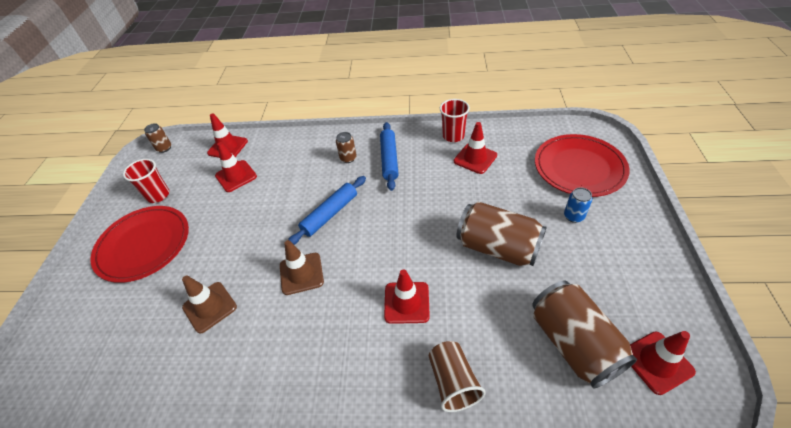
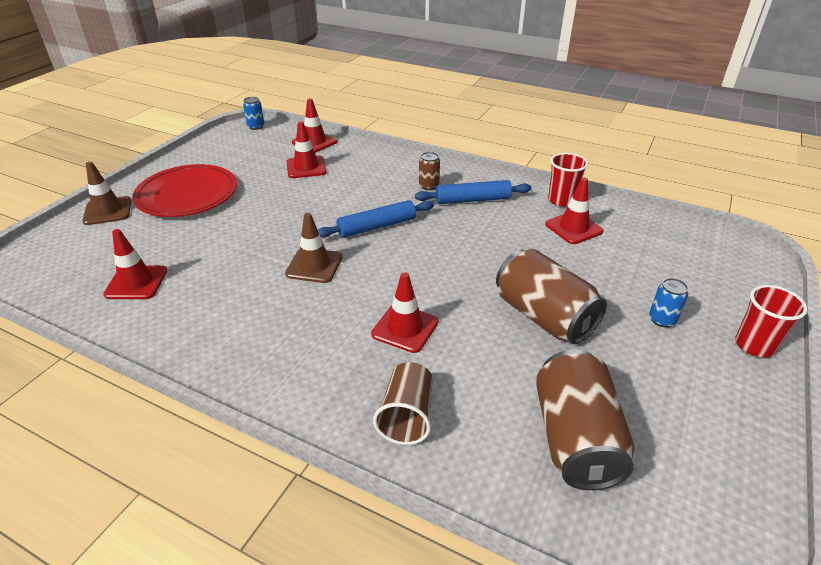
camera: 20 degrees right, 10 degrees down
red cup [123,159,169,203] -> red cup moved to [735,285,808,358]
brown can [144,123,171,153] -> blue can [243,97,264,130]
brown traffic cone [182,276,237,333] -> brown traffic cone moved to [82,162,131,225]
blue rolling pin [380,122,398,191] -> blue rolling pin turned 60 degrees clockwise [415,180,532,204]
red plate [535,134,630,197] -> none
red traffic cone [630,331,696,395] -> red traffic cone moved to [103,229,167,299]

